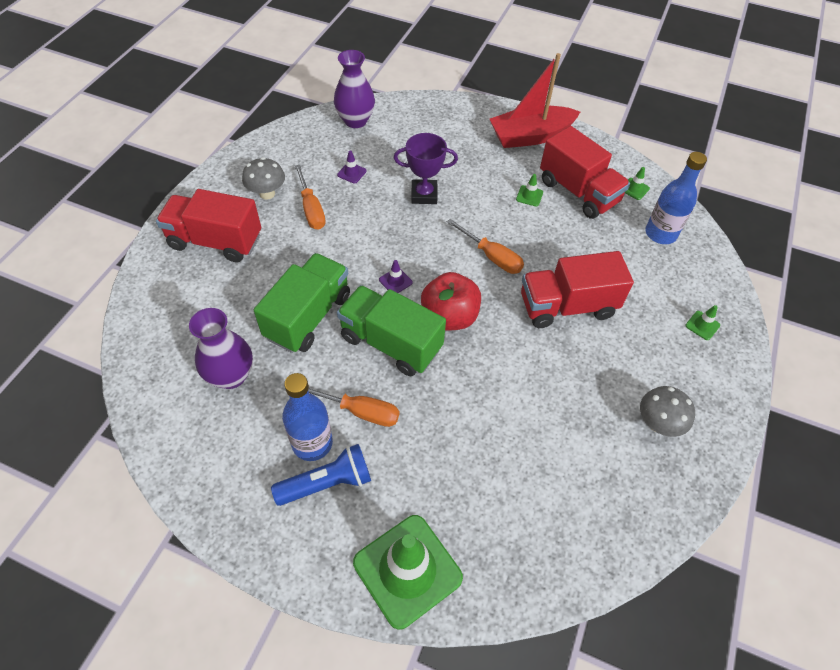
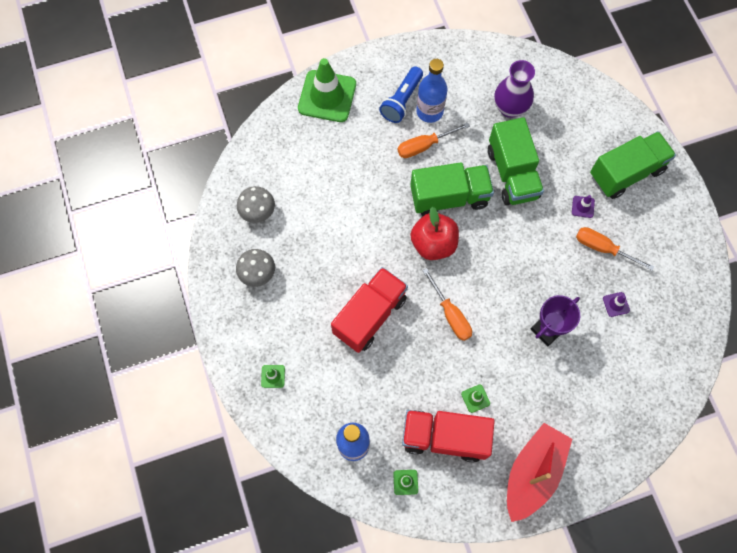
camera: 140 degrees right, 15 degrees up
red truck [156,189,261,263] -> green truck [590,131,676,199]
grey mushroom [242,157,285,200] -> grey mushroom moved to [237,186,275,223]
purple vase [334,50,375,128] -> none
purple traffic cone [379,260,413,293] -> purple traffic cone moved to [572,195,595,218]
orange screwdriver [447,219,524,274] -> orange screwdriver turned 120 degrees counterclockwise [422,268,472,341]

